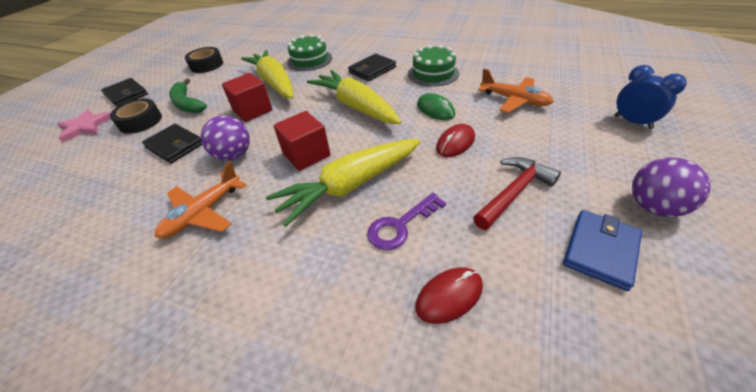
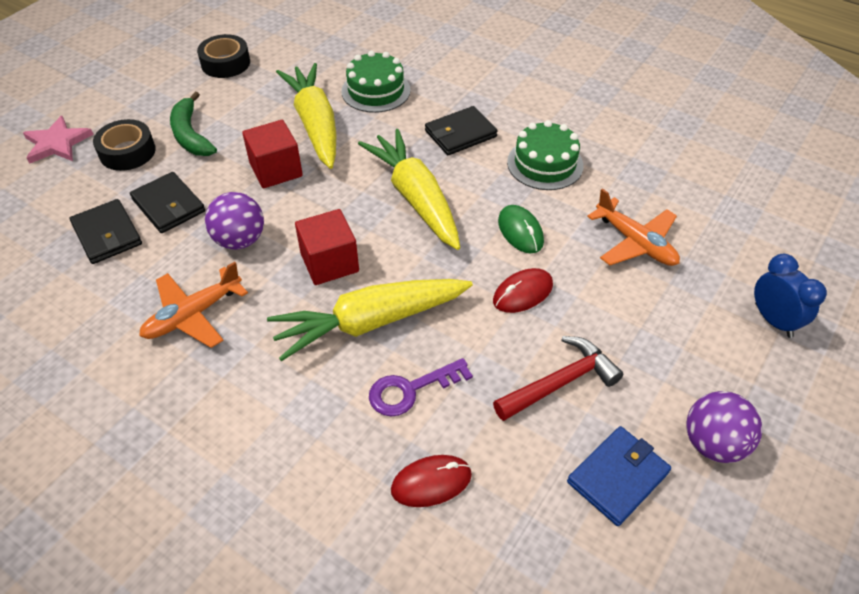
camera: 10 degrees right, 5 degrees up
black wallet [101,78,148,107] -> black wallet moved to [70,199,142,264]

